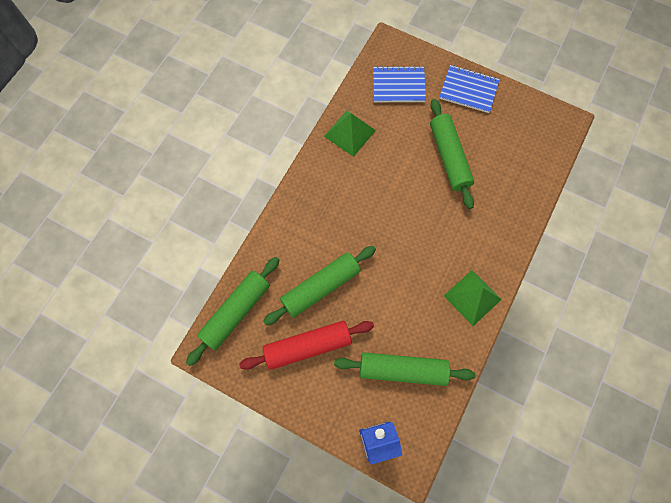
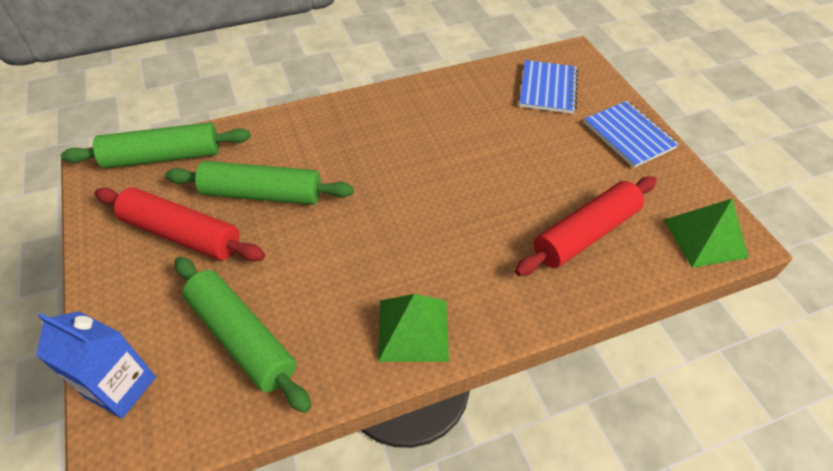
camera: 40 degrees right, 20 degrees down
green pyramid [324,111,376,157] -> green pyramid moved to [664,199,749,268]
blue notebook [373,66,426,102] -> blue notebook turned 60 degrees clockwise [519,60,578,114]
green rolling pin [430,99,474,209] -> none
none -> red rolling pin [515,176,657,276]

